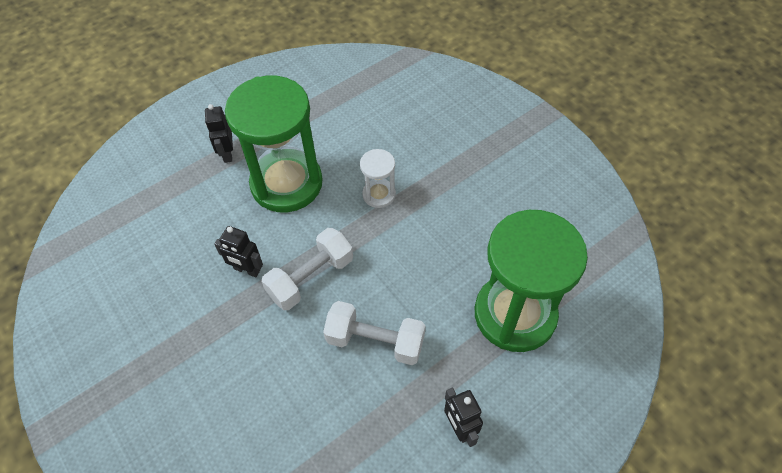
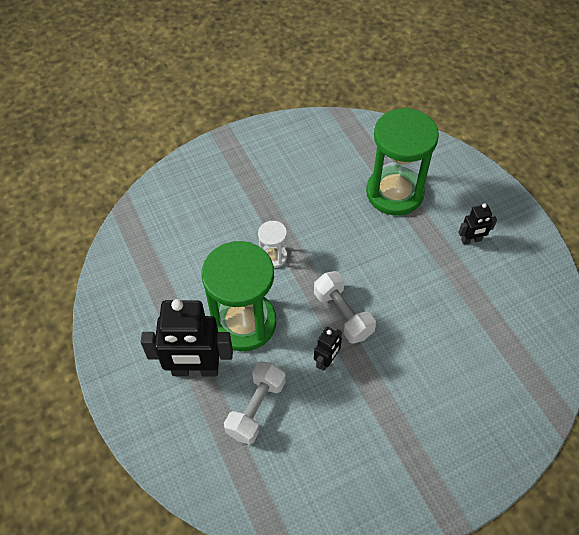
camera: 80 degrees left, 0 degrees up
black robot [205,104,233,163] -> black robot [141,299,233,376], size x2.08
white dumbbell [323,301,425,365] -> white dumbbell moved to [224,361,286,445]

